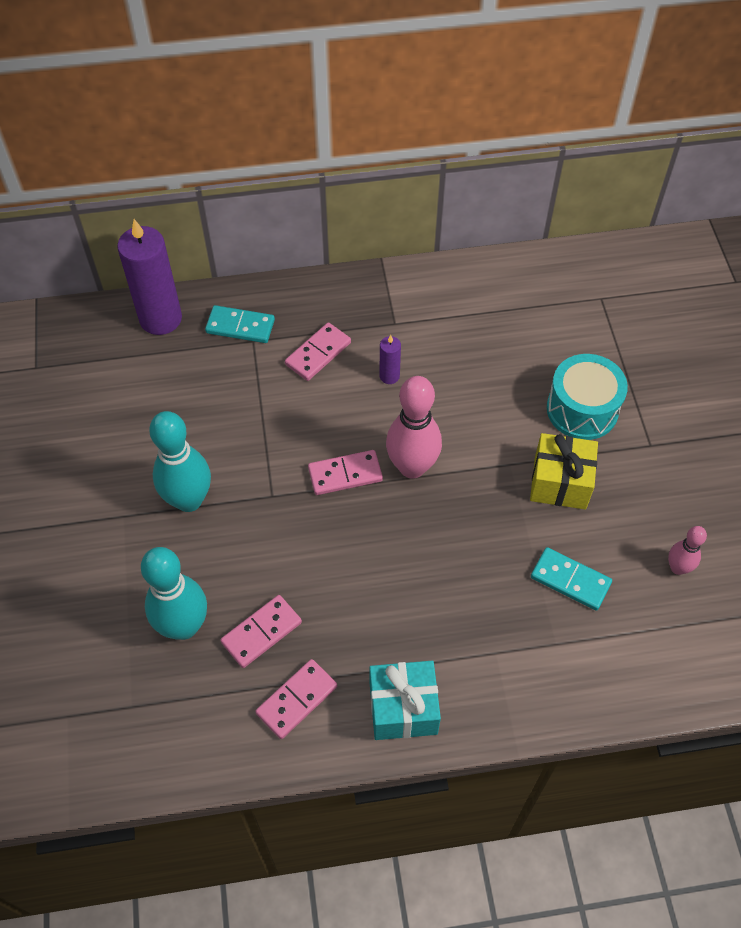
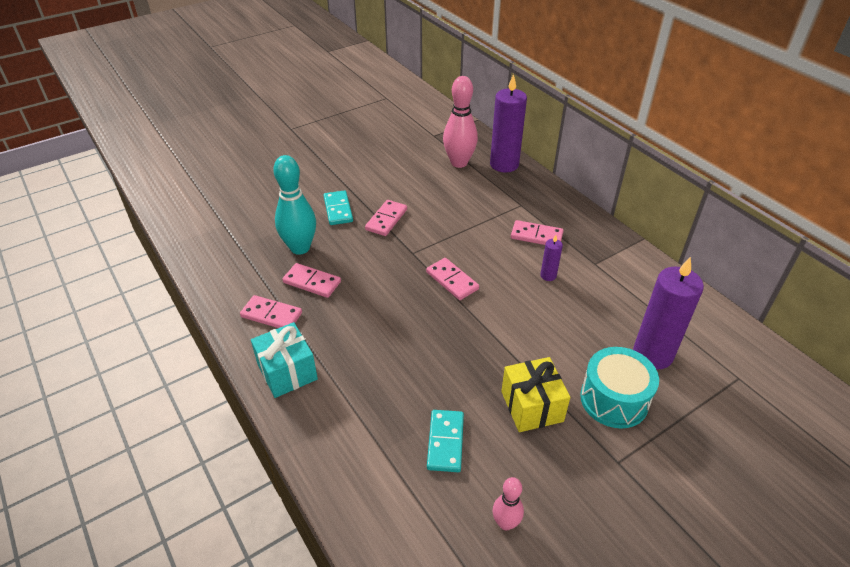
camera: 65 degrees right, 15 degrees down
turquoise bowling pin [149,411,211,512] -> pink domino [365,200,407,236]
turquoise domino [205,305,275,343] -> turquoise domino moved to [324,190,353,225]
pink bowling pin [386,376,442,479] -> pink bowling pin moved to [443,76,478,168]
none -> purple candle [633,256,704,370]

